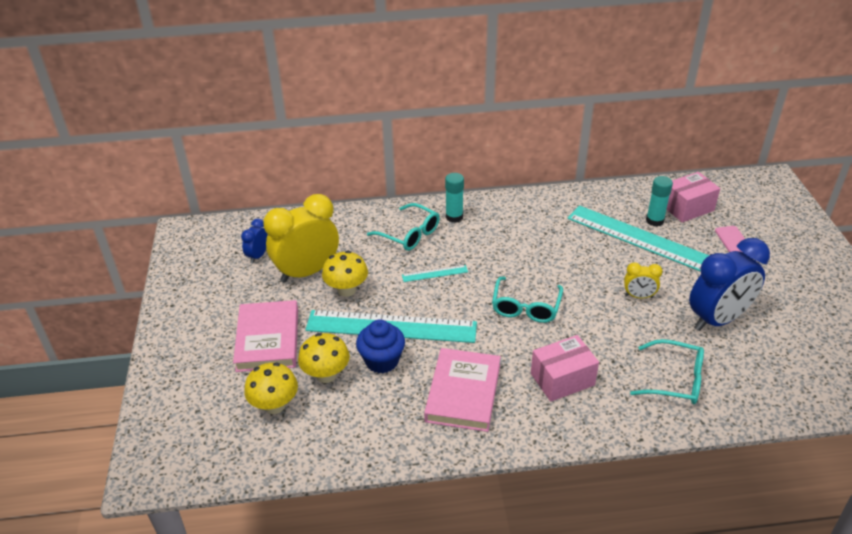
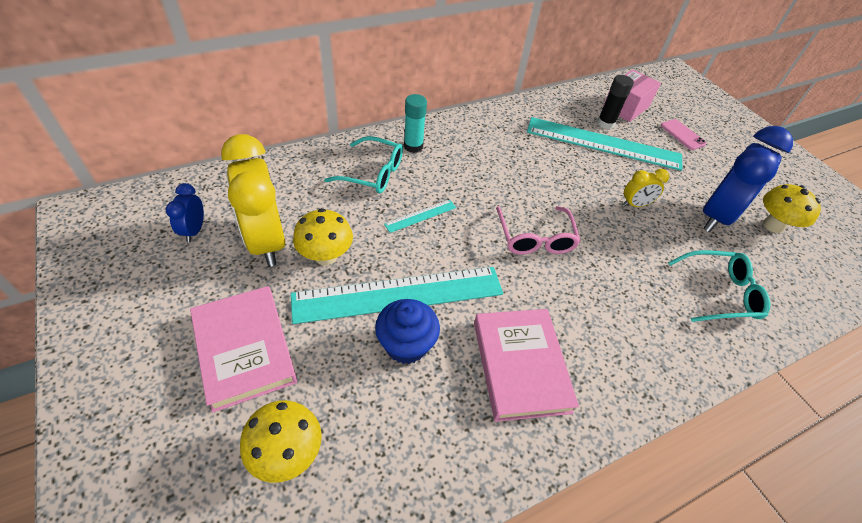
camera: 25 degrees left, 10 degrees up
yellow clock [263,194,339,283] -> yellow clock turned 60 degrees counterclockwise [221,134,285,267]
yellow mushroom [298,333,350,383] -> yellow mushroom moved to [763,184,821,233]
turquoise glasses [492,276,563,323] -> pink glasses [496,206,580,255]
pink box [531,335,599,402] -> none
turquoise glue stick [646,176,673,226] -> black glue stick [597,75,634,129]

